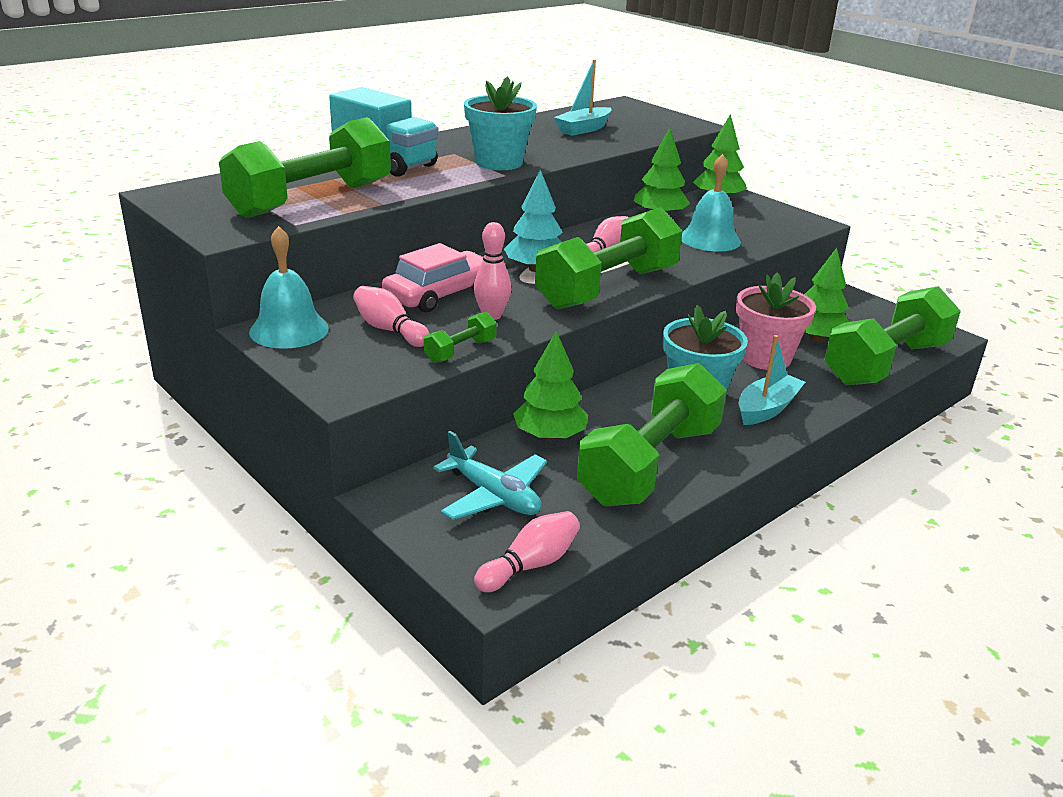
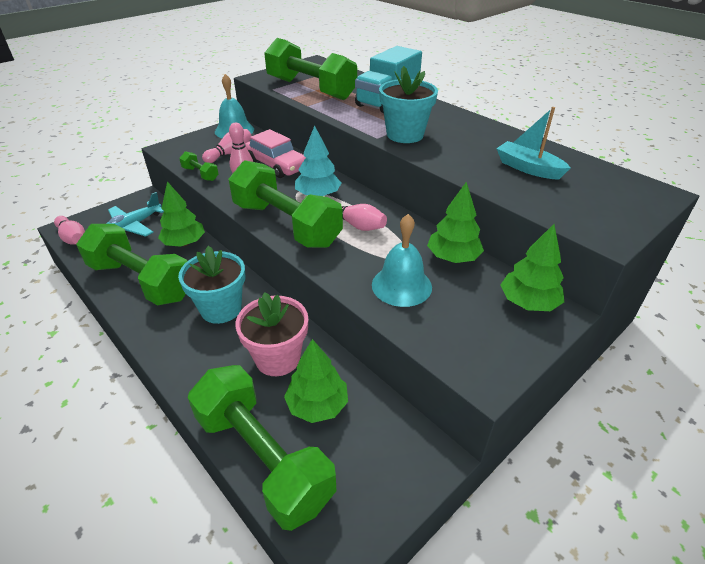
camera: 90 degrees right, 10 degrees up
turquoise boat [739,335,805,425] -> none

